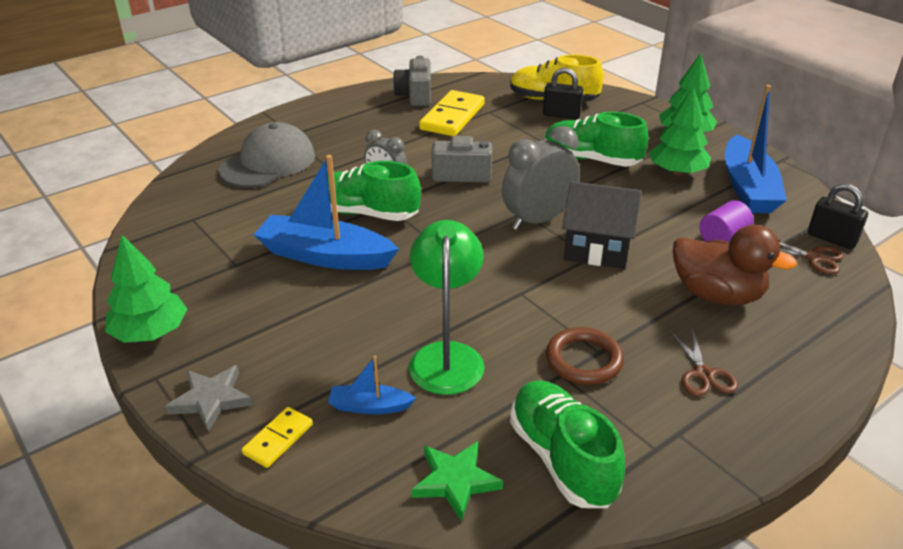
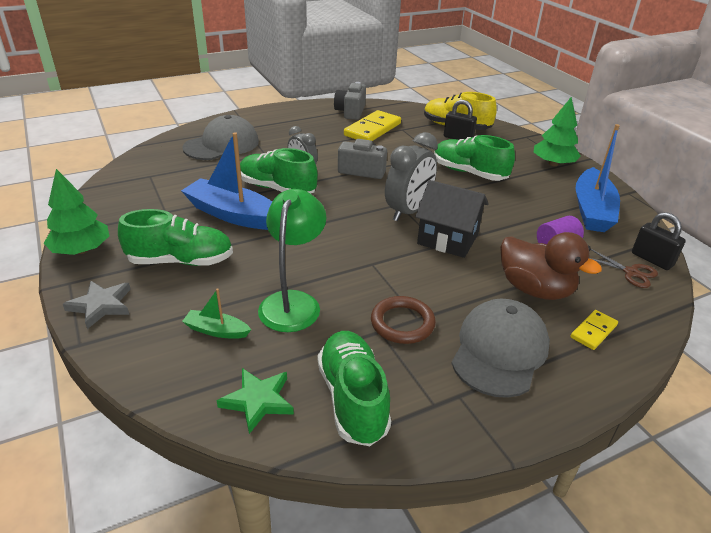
camera: 10 degrees right, 0 degrees up
yellow domino [242,407,313,468] -> yellow domino moved to [571,310,618,350]
blue boat [328,355,416,414] -> green boat [182,289,251,339]
grey clock [502,126,580,230] -> grey clock turned 150 degrees clockwise [385,132,438,221]
green tree [649,86,711,175] -> none
brown scissors [670,328,738,396] -> grey cap [451,299,550,398]
none -> green shoe [118,209,233,266]

